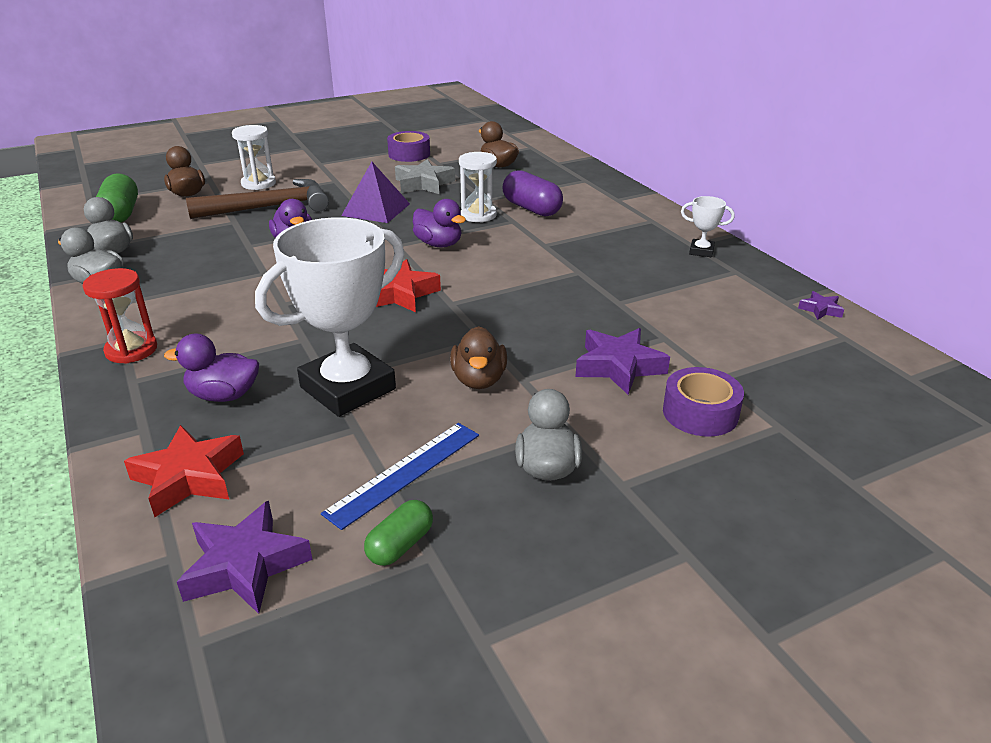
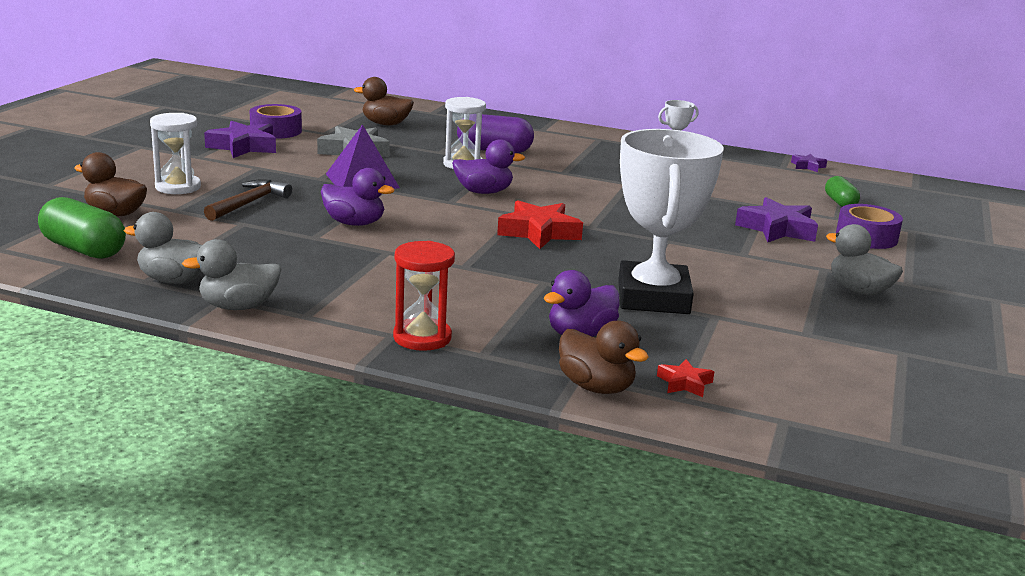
camera: 45 degrees left, 10 degrees down
red star [124,425,244,517] -> red star [657,359,714,397], size x0.51
purple star [177,501,312,614] -> purple star moved to [204,121,276,158]
brown hammer [186,179,329,219] -> brown hammer [204,179,292,221], size x0.61
blue ruler [321,423,479,530] -> none
green capsule [364,500,433,566] -> green capsule moved to [825,176,860,207]
brown duck [450,326,507,389] -> brown duck moved to [559,321,649,394]

